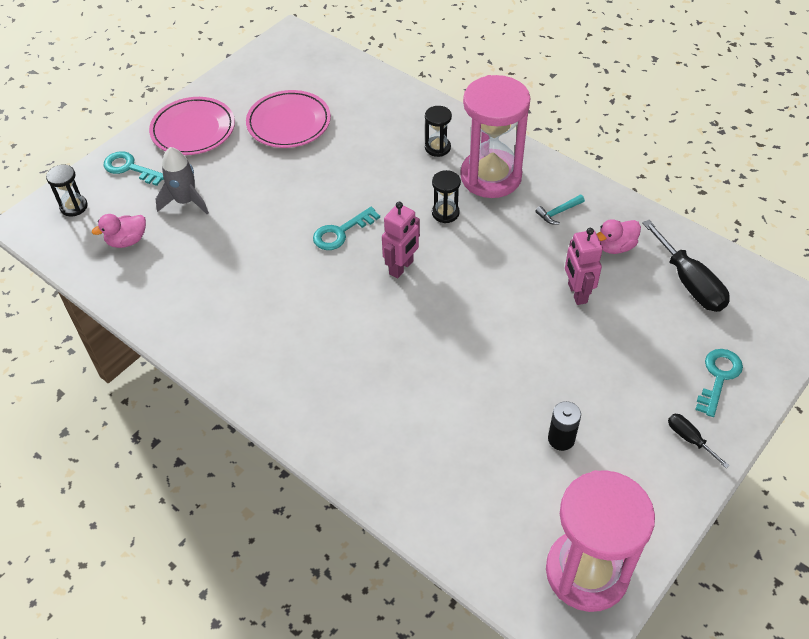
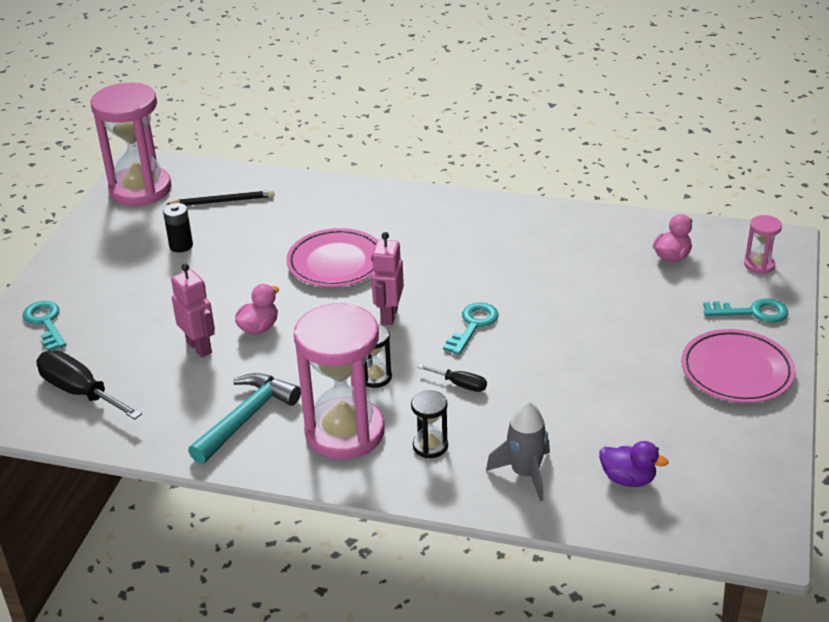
camera: 155 degrees right, 15 degrees down
black hourglass [46,164,88,216] -> pink hourglass [744,215,782,274]
grey rocket [155,147,209,214] -> grey rocket moved to [486,401,550,501]
pink plate [246,90,331,148] -> pink plate moved to [286,228,377,287]
turquoise hammer [535,195,585,225] -> turquoise hammer [188,373,301,464], size x2.06
pink duck [597,219,641,254] -> pink duck moved to [235,284,279,335]
black screwdriver [668,414,730,468] -> black screwdriver moved to [418,364,487,392]
turquoise key [695,349,743,417] -> turquoise key turned 150 degrees clockwise [23,301,66,351]
none -> black pencil [166,190,275,206]
none -> purple duck [599,441,668,487]

